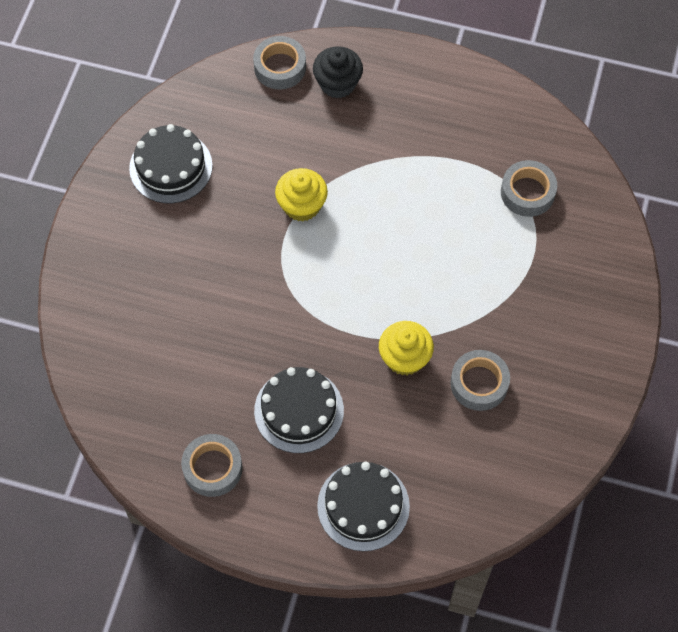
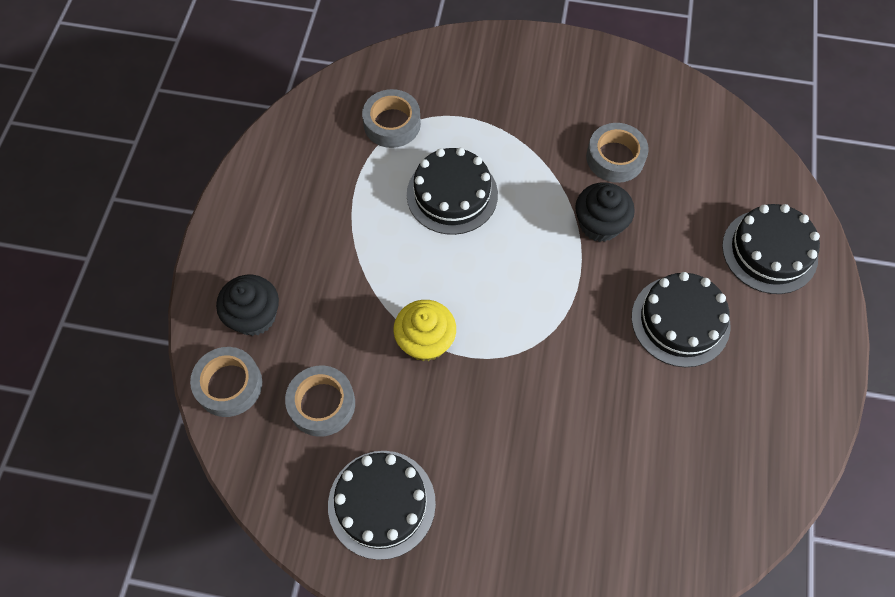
camera: 95 degrees left, 0 degrees up
grey tape [181,434,243,497] -> grey tape moved to [285,365,355,437]
yellow cupcake [379,321,434,375] -> black cupcake [575,182,635,242]
none -> black cake [407,147,498,235]

